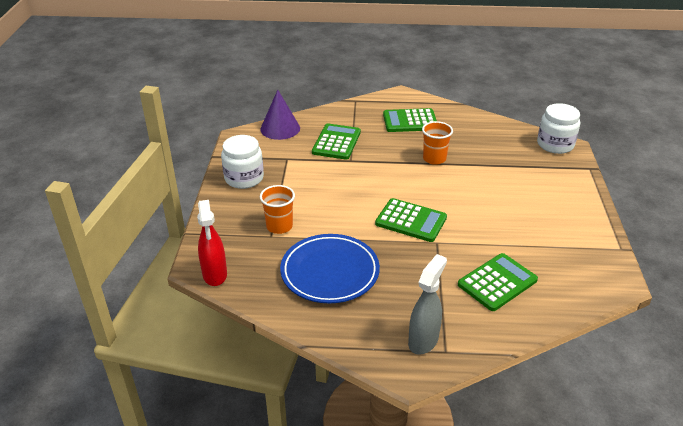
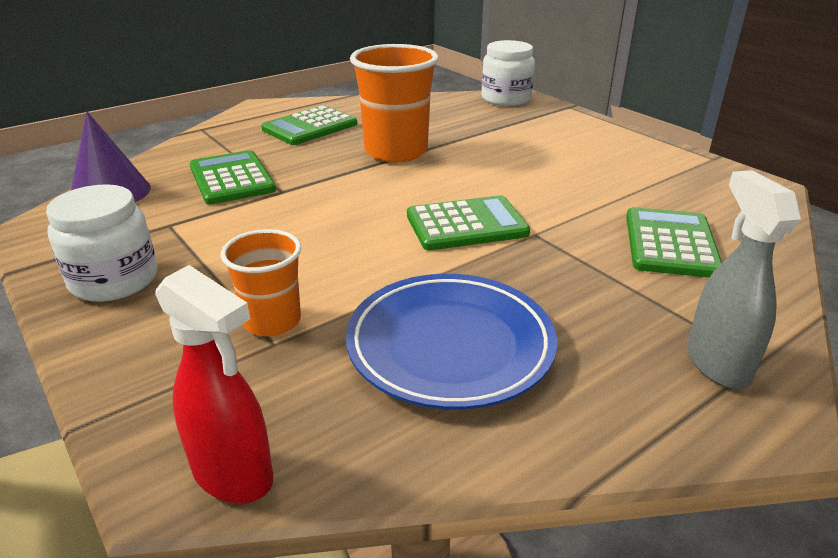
camera: 40 degrees left, 5 degrees down
orange cup [422,121,453,165] -> orange cup [350,44,439,163], size x1.71

